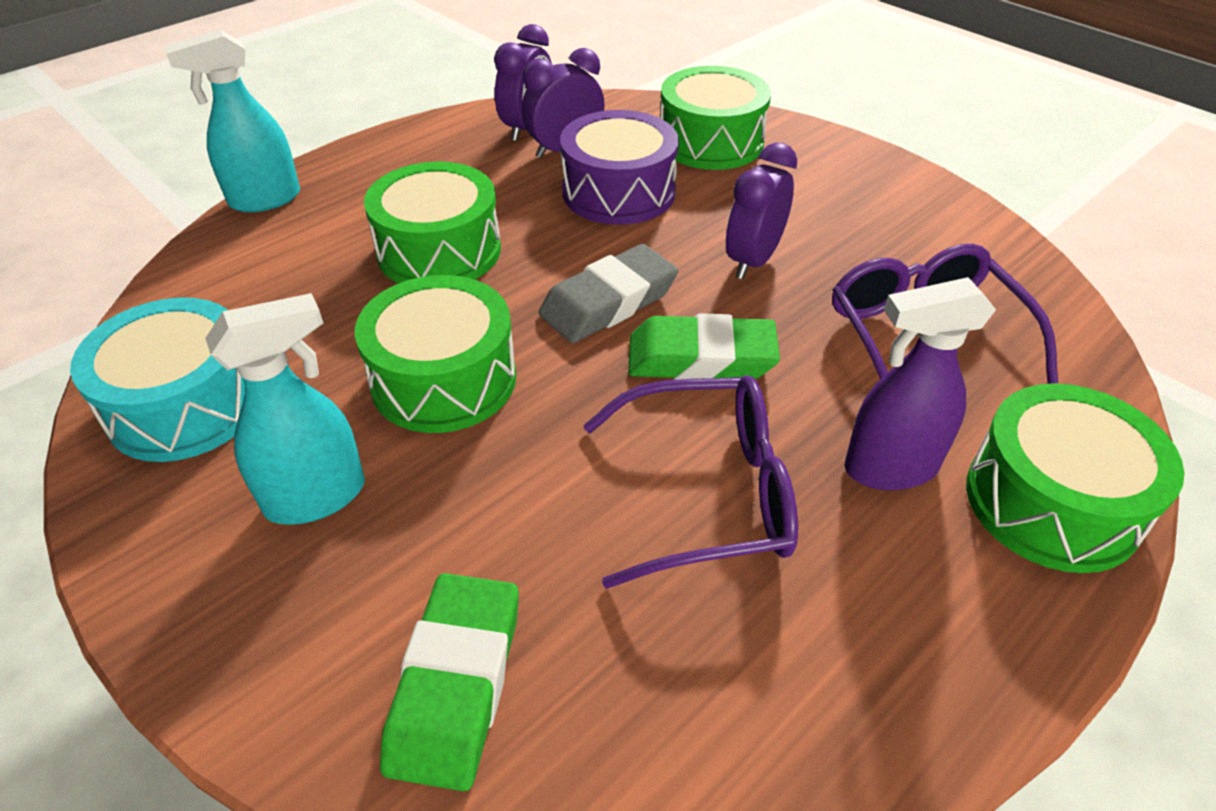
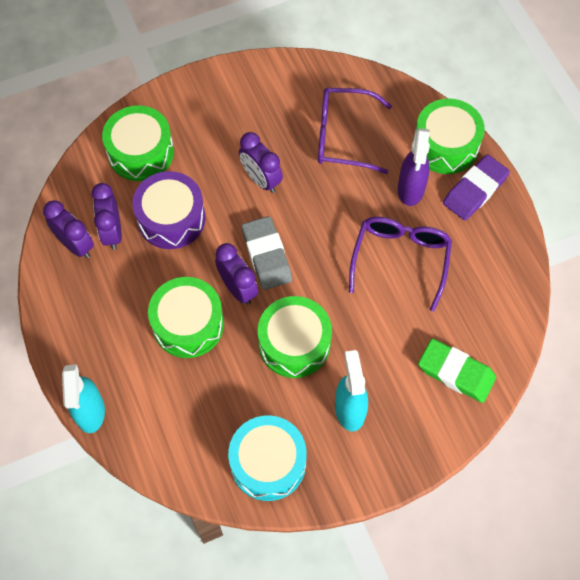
camera: 70 degrees left, 20 degrees up
green eraser [628,313,780,380] -> none
none -> purple clock [215,243,258,305]
none -> purple eraser [443,154,510,220]

